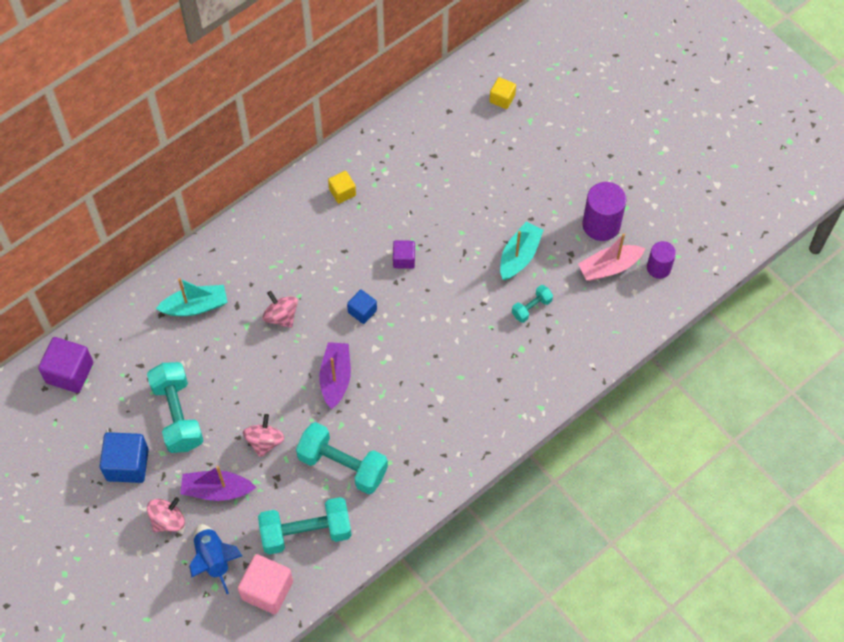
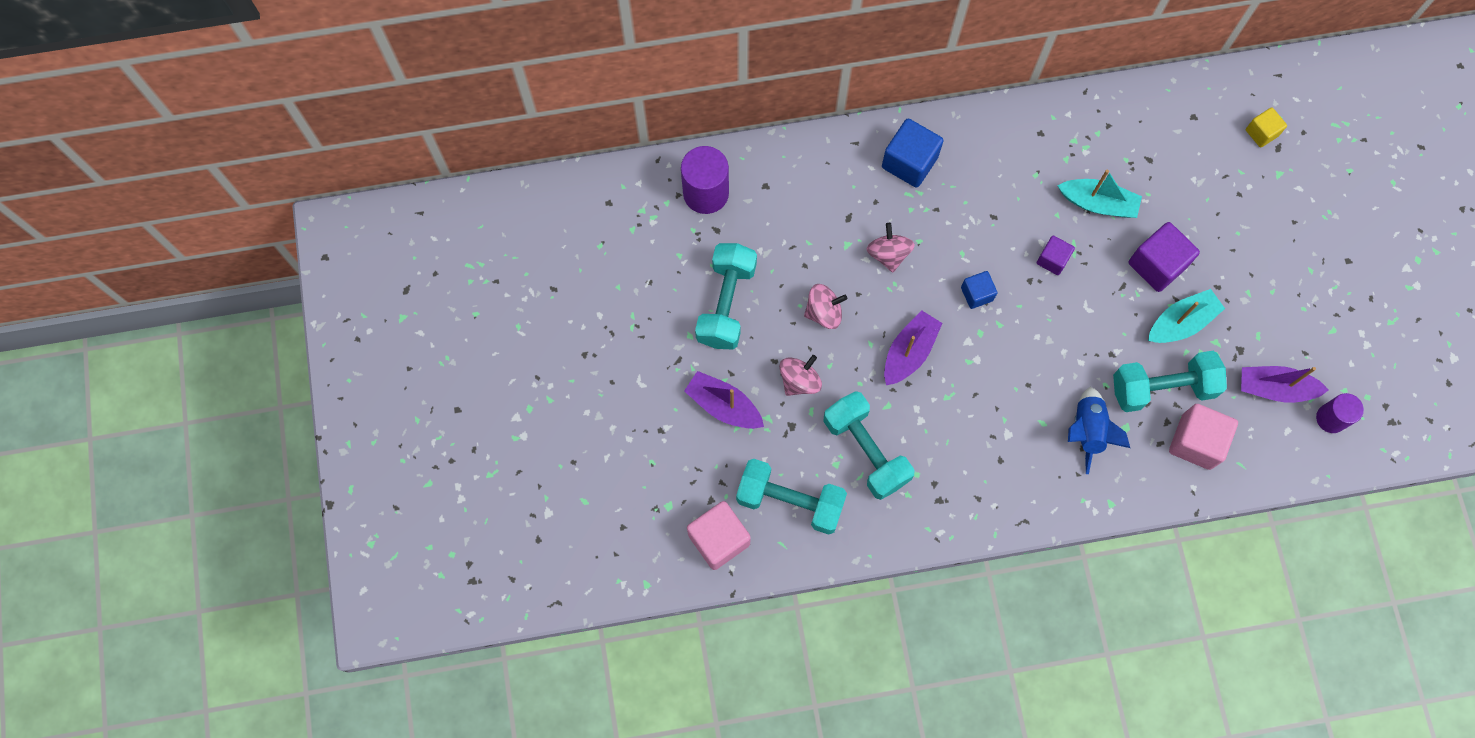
camera: 30 degrees right, 10 degrees up
purple cube [38,337,93,393] -> purple cube moved to [1128,222,1200,292]
blue cube [100,432,149,483] -> blue cube moved to [882,119,944,188]
pink spinning top [147,497,185,532] -> pink spinning top moved to [804,284,847,329]
turquoise boat [156,278,227,316] -> turquoise boat moved to [1057,170,1142,218]
blue rocket [189,524,242,594] -> blue rocket moved to [1068,387,1130,474]
yellow cube [328,171,356,204] -> none
turquoise dumbbell [512,285,553,323] -> turquoise dumbbell [1113,351,1227,412], size x1.99
pink boat [578,234,645,281] -> purple boat [1241,366,1329,403]
purple cylinder [582,182,626,241] -> purple cylinder moved to [681,146,729,214]
none -> pink cube [1169,404,1238,470]

